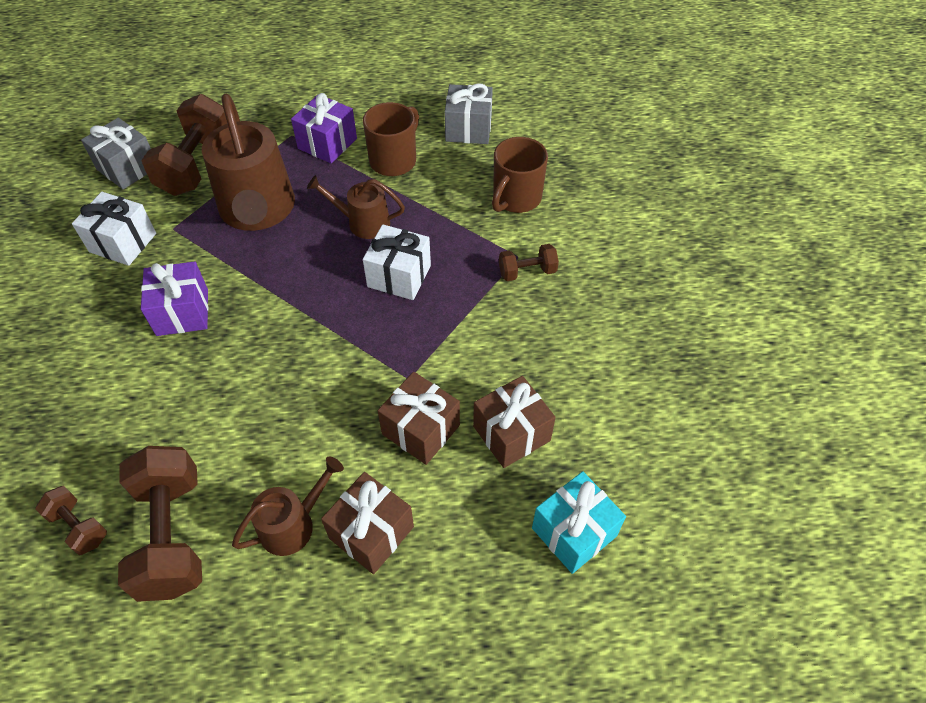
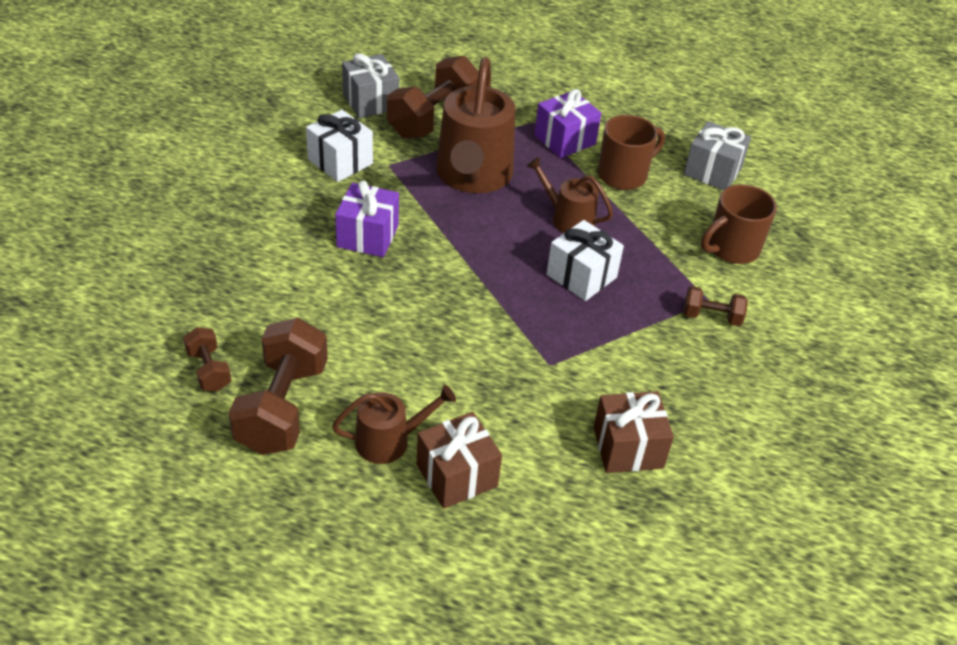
camera: 20 degrees right, 10 degrees down
brown gift [378,372,460,465] -> none
turquoise gift [532,471,626,574] -> none

